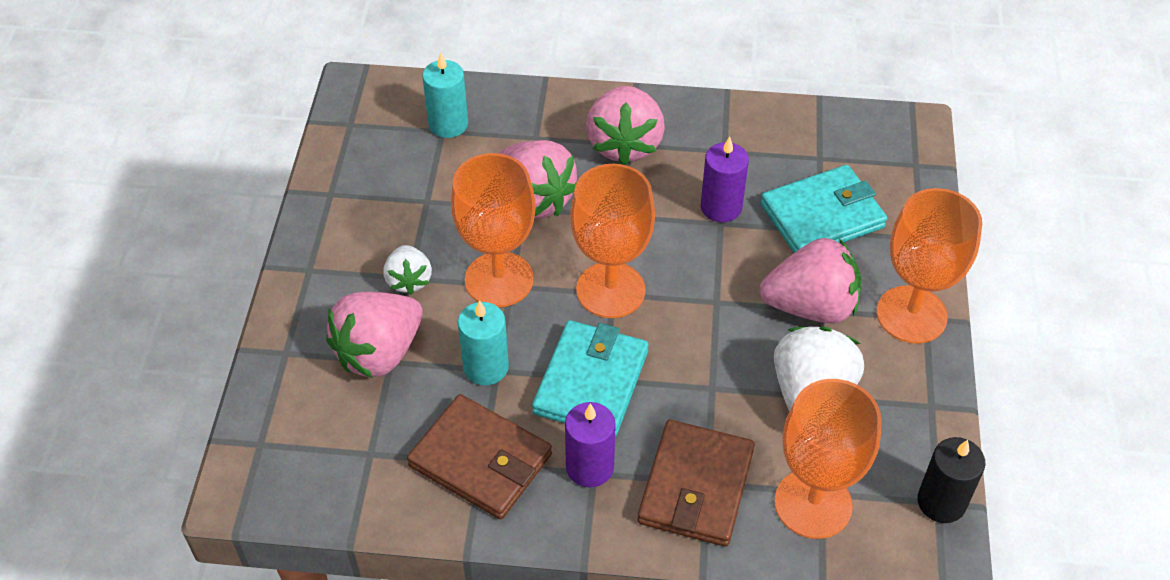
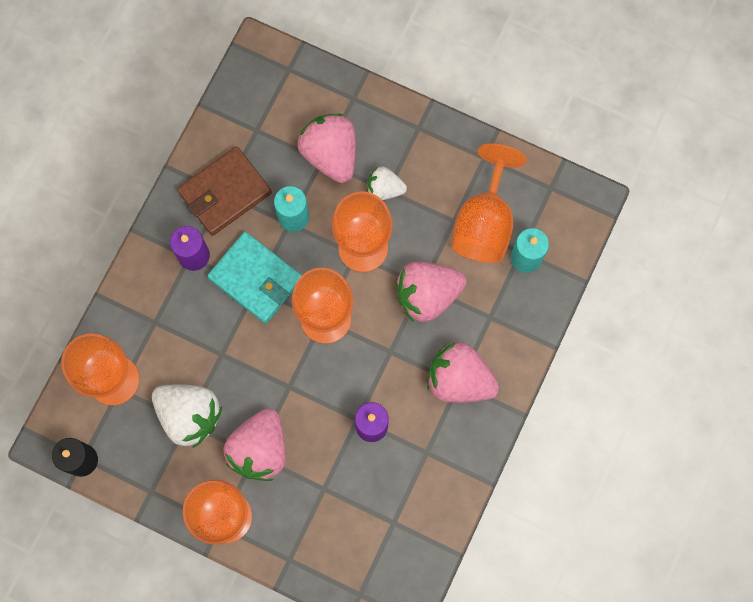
camera: 110 degrees right, 25 degrees up
brown wallet [638,420,755,547] -> none
turquoise wallet [760,165,887,253] -> none
none -> orange goblet [452,144,527,263]

